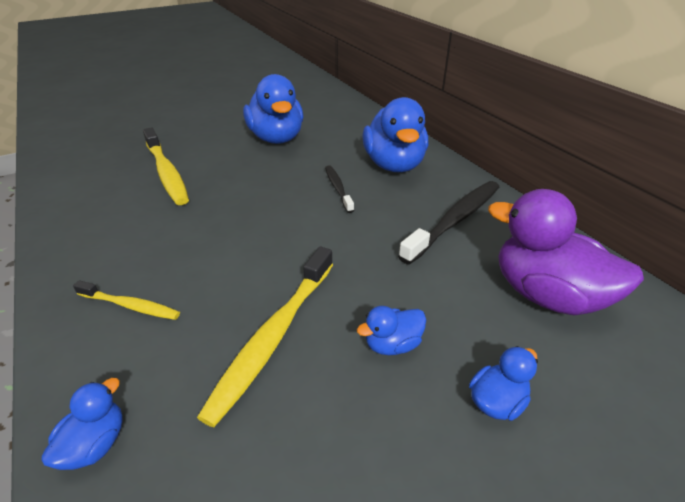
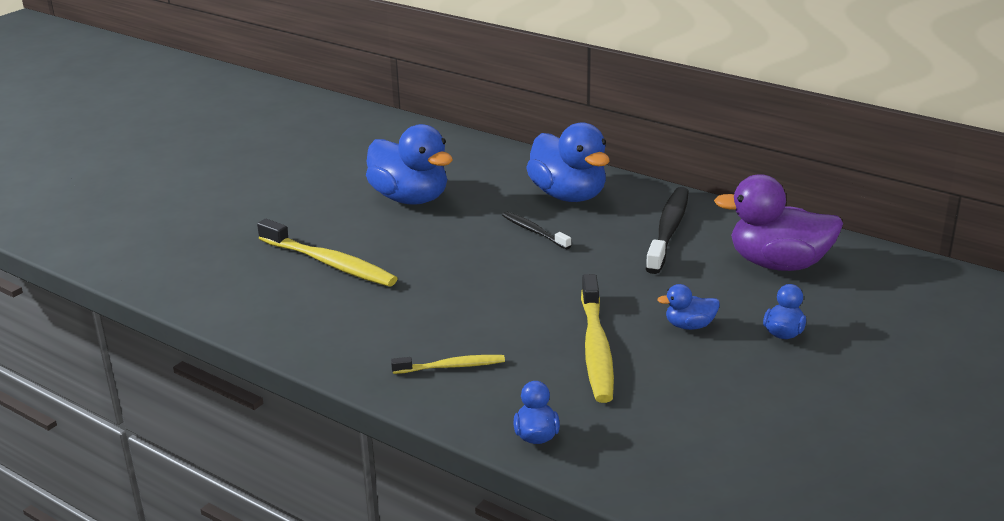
camera: 25 degrees left, 10 degrees down
blue duck [357,306,426,355] -> blue duck turned 45 degrees clockwise [657,284,720,330]

